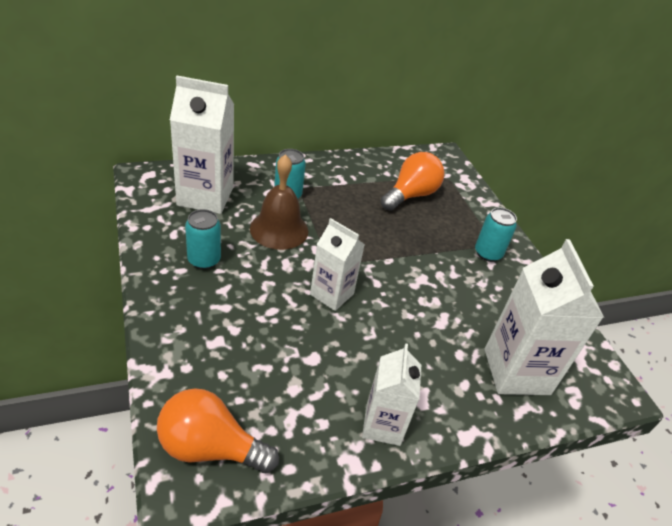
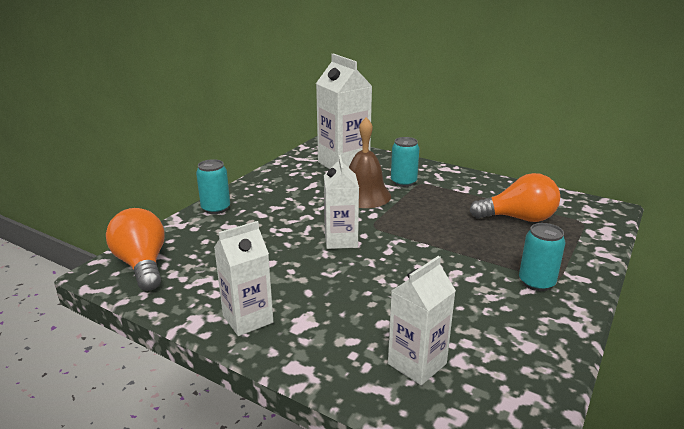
camera: 55 degrees right, 15 degrees down
turquoise can [185,209,221,269] -> turquoise can moved to [196,159,230,214]
white carton [485,239,604,395] -> white carton [388,256,456,385], size x0.62

